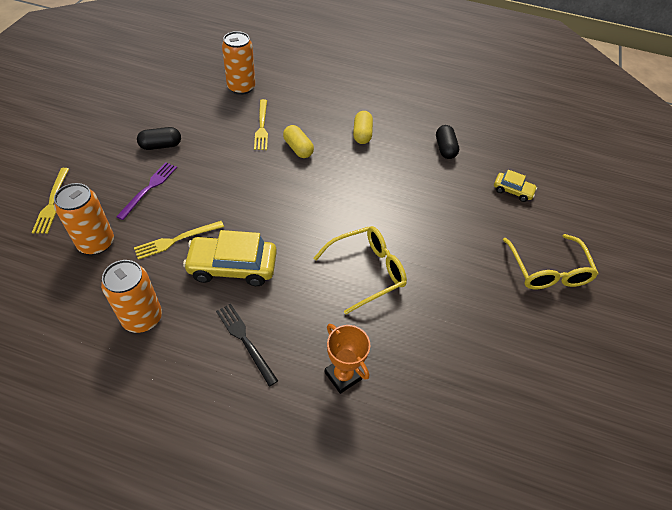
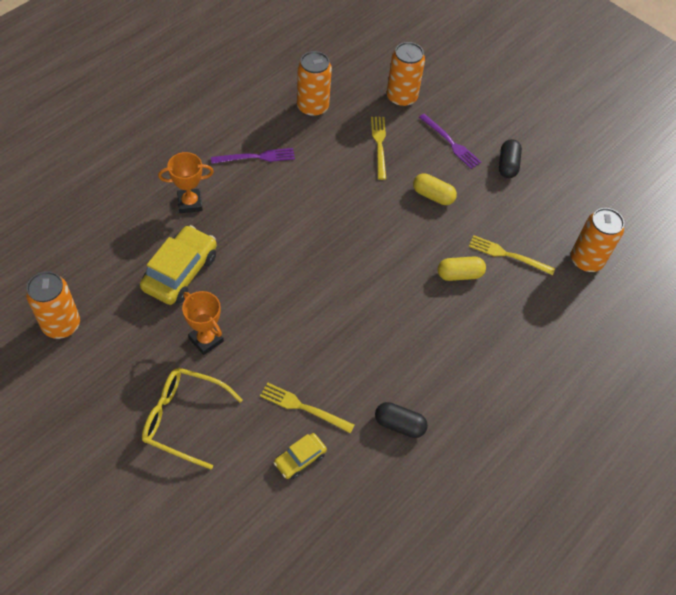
camera: 115 degrees right, 5 degrees up
yellow fork [32,168,69,234] -> yellow fork moved to [260,382,354,433]
yellow car [183,230,277,286] -> yellow car moved to [140,225,217,305]
black fork [216,303,278,387] -> purple fork [211,148,295,164]
yellow glasses [314,226,407,314] -> none
yellow capsule [353,111,373,144] -> yellow capsule moved to [413,173,457,205]
none -> orange can [26,271,80,339]
none -> orange trophy [182,291,224,355]

